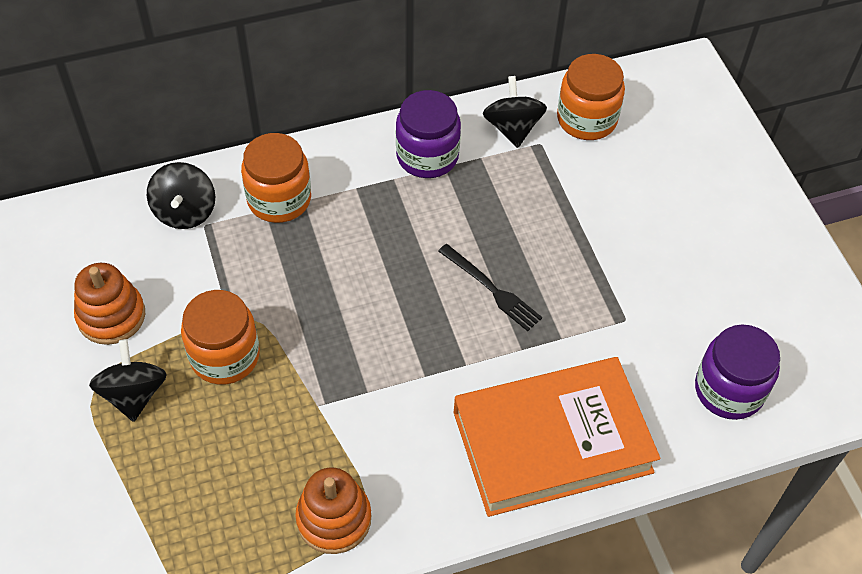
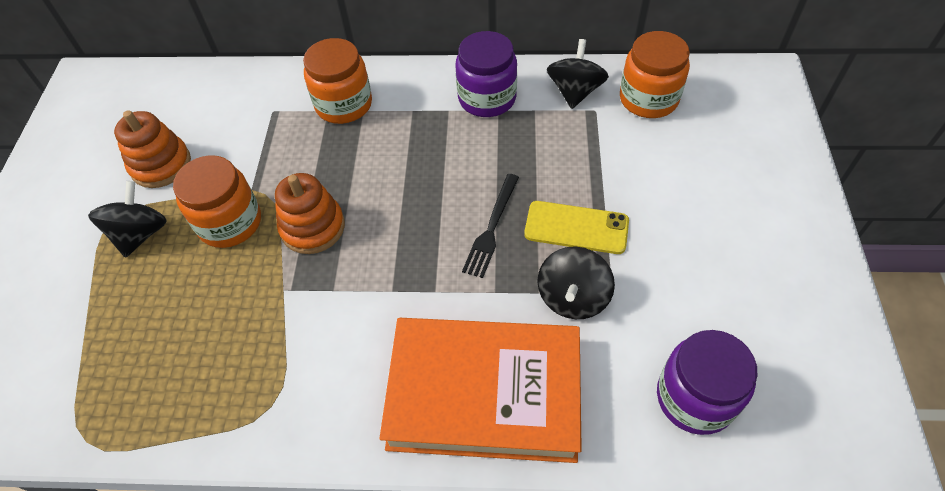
camera: 25 degrees right, 0 degrees up
black spinning top [147,162,215,229] -> black spinning top moved to [537,246,615,319]
orange stacking toy [295,467,371,554] -> orange stacking toy moved to [275,173,345,254]
black fork [438,244,542,331] -> black fork turned 45 degrees clockwise [462,174,519,278]
none -> yellow phone [524,201,629,254]

